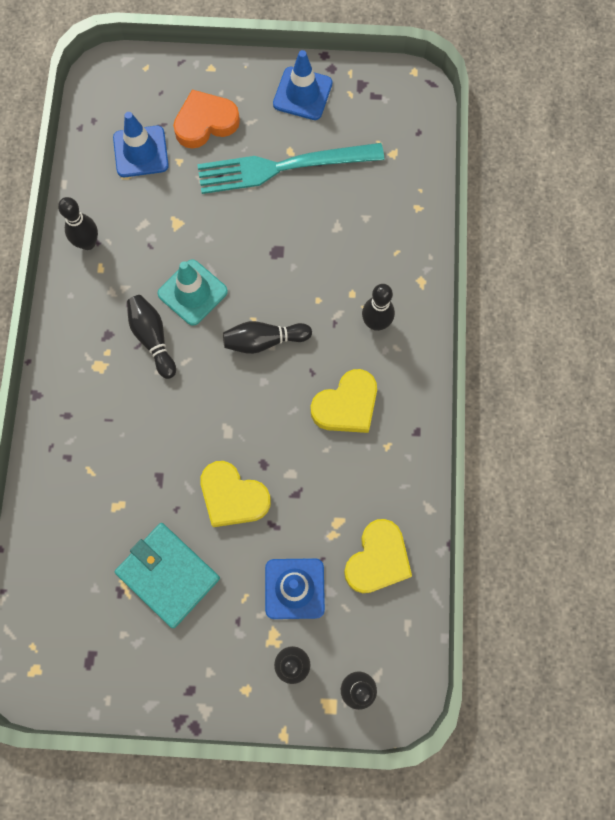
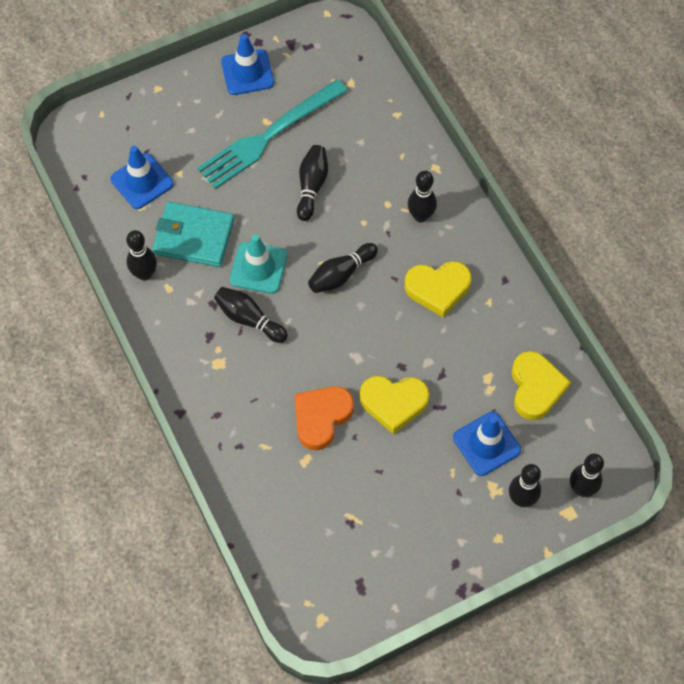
camera: 30 degrees left, 10 degrees down
turquoise wallet [115,523,220,628] -> turquoise wallet moved to [152,202,234,267]
orange heart [173,90,240,149] -> orange heart moved to [295,386,354,450]
yellow heart [311,369,377,433] -> yellow heart turned 60 degrees clockwise [405,261,472,317]
none -> black bowling pin [297,145,328,221]

